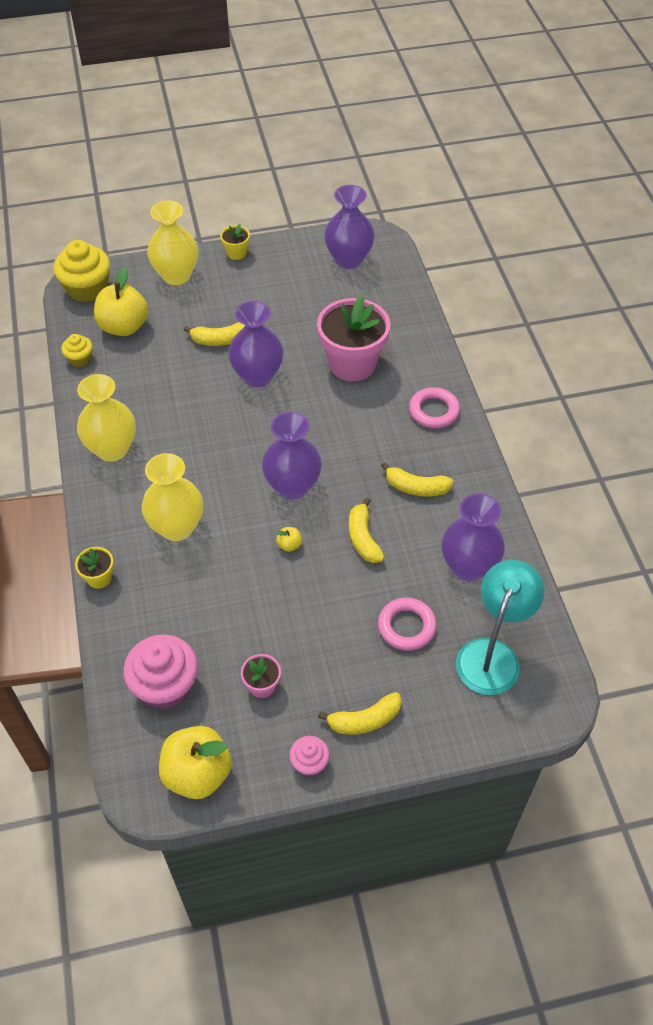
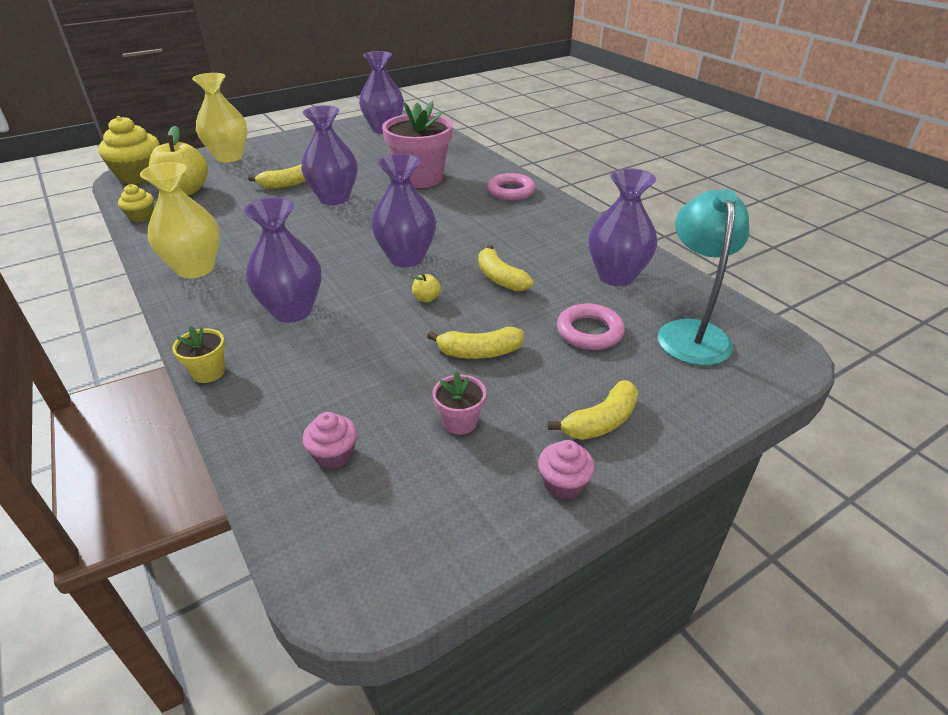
camera: 20 degrees left, 15 degrees down
pink cupcake [123,634,198,709] -> pink cupcake [303,412,357,469], size x0.52
yellow vase [142,453,203,541] -> purple vase [244,197,321,323]
yellow apple [159,726,232,799] -> none
yellow flower pot [220,224,250,260] -> none
yellow banana [381,462,454,497] -> yellow banana moved to [427,327,524,359]

